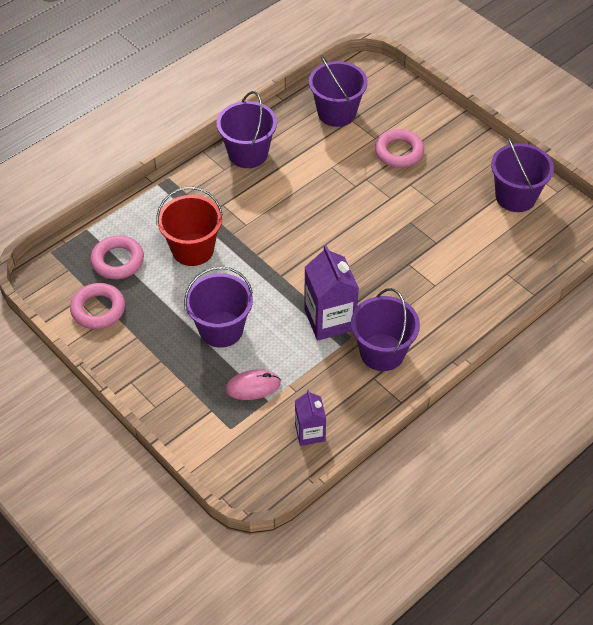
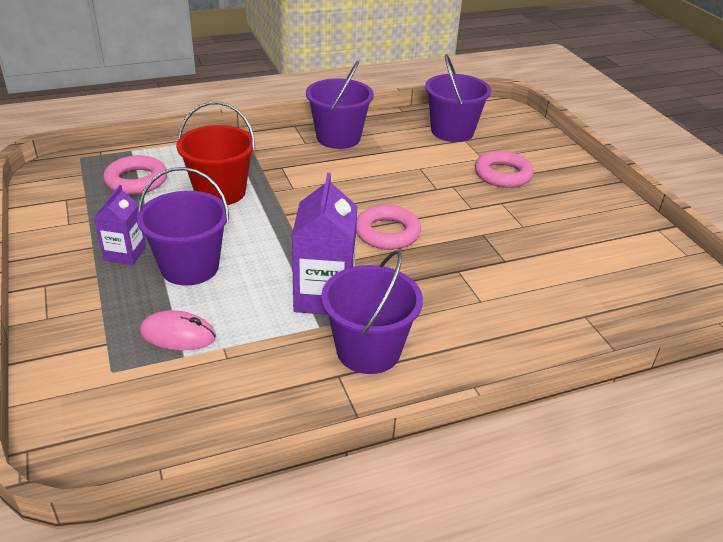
camera: 20 degrees right, 15 degrees down
pink ring [70,283,125,329] -> pink ring moved to [356,205,421,250]
purple carton [295,389,326,446] -> purple carton moved to [94,185,146,265]
purple bucket [491,137,554,212] -> none

